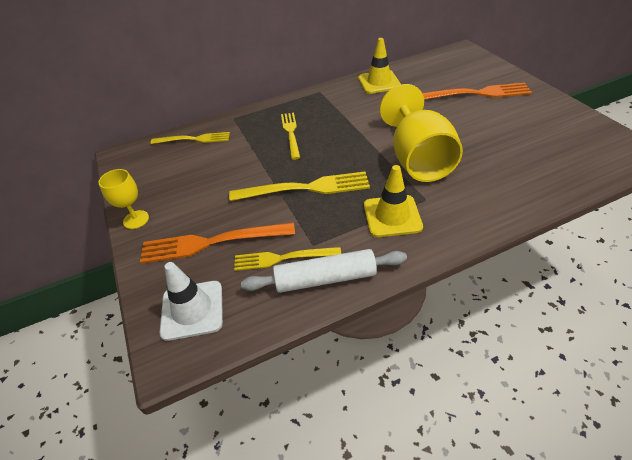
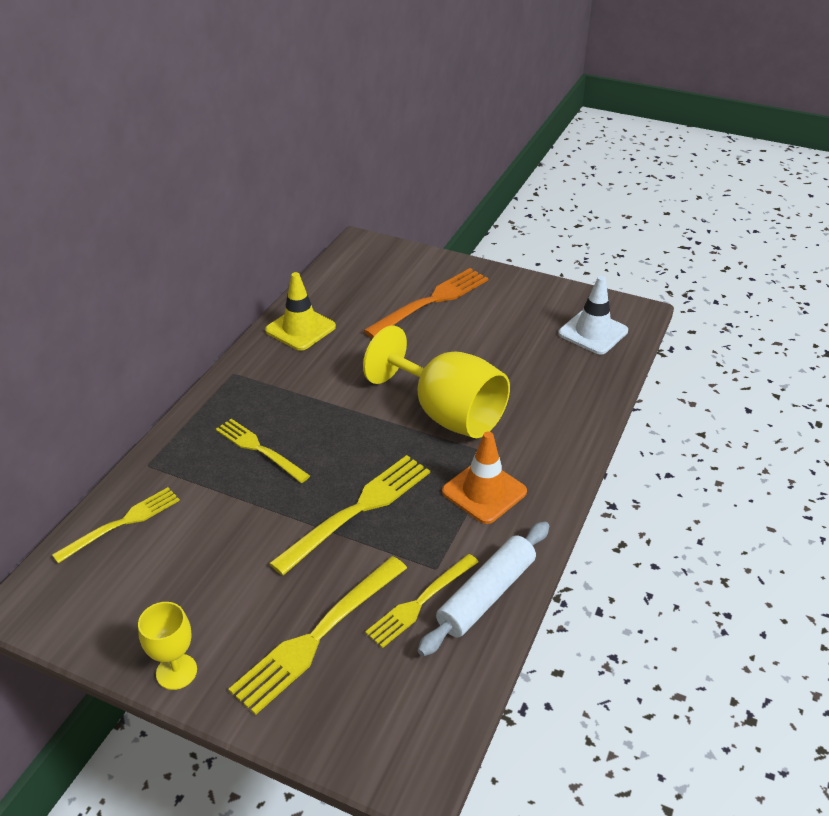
camera: 45 degrees left, 5 degrees down
orange fork [140,222,295,264] -> yellow fork [228,556,407,715]
white traffic cone [160,262,223,341] -> white traffic cone moved to [558,276,628,355]
yellow traffic cone [364,165,423,237] -> orange traffic cone [442,431,527,524]

